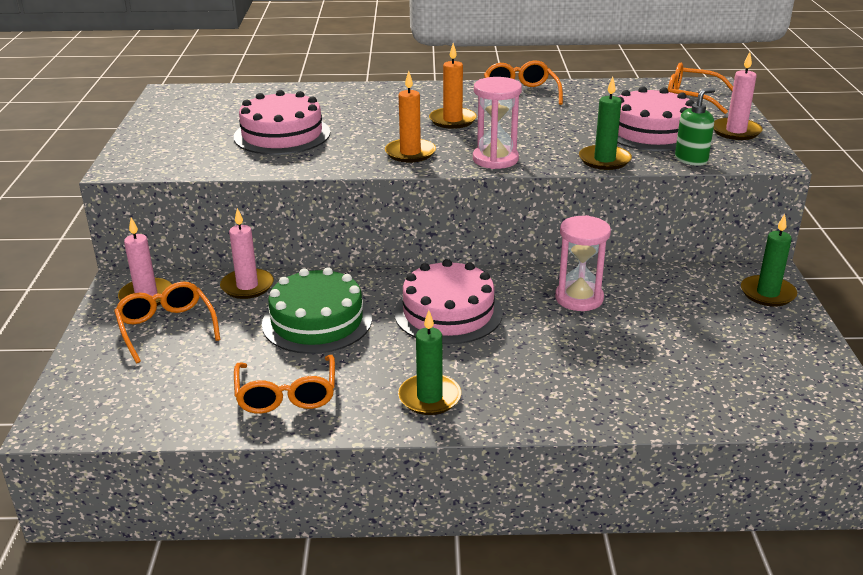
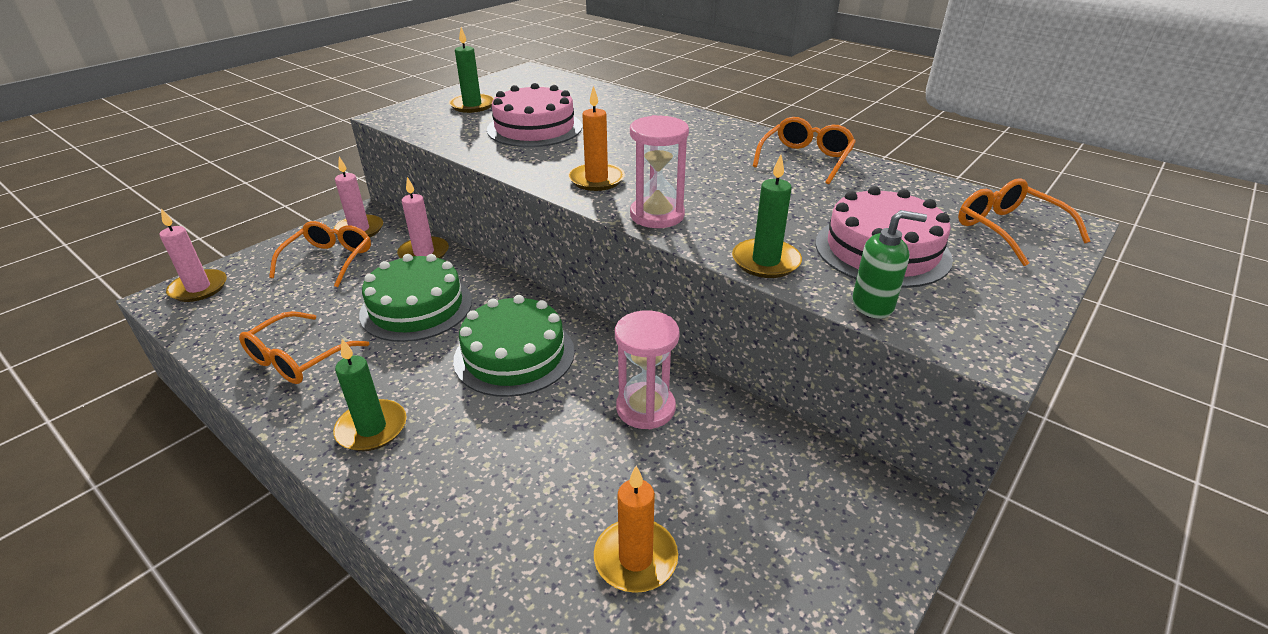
camera: 40 degrees right, 5 degrees up
pink cake [394,259,503,344] -> green cake [453,295,575,397]
orange candle [429,43,477,129] -> orange candle moved to [594,466,678,593]
pink candle [713,52,763,140] -> pink candle moved to [159,209,227,302]
green candle [741,214,797,306] -> green candle moved to [449,27,494,113]

